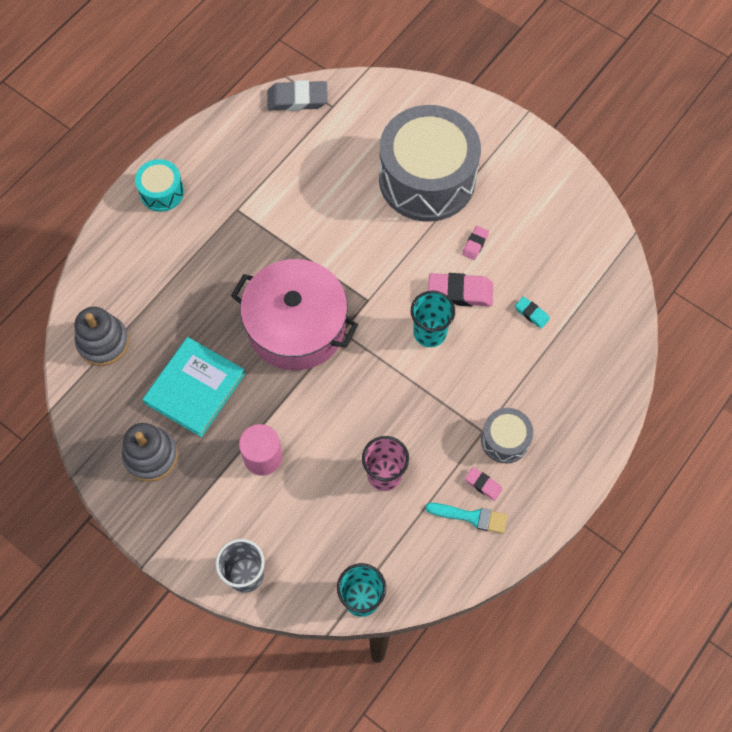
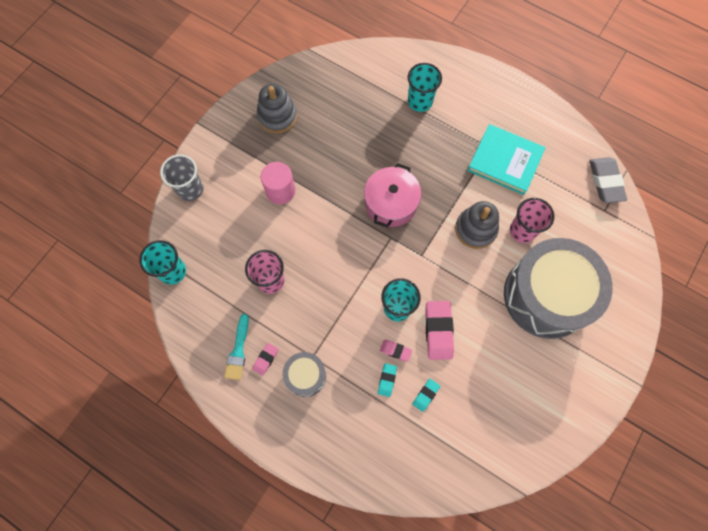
camera: 85 degrees right, 5 degrees up
grey stacking toy [75,307,129,366] -> grey stacking toy moved to [455,201,499,249]
turquoise drum [135,159,184,212] -> none
turquoise book [142,337,245,437] -> turquoise book moved to [467,124,546,195]
pink pot [231,259,358,371] -> pink pot [364,163,422,228], size x0.67
pink eraser [462,226,489,260] -> pink eraser moved to [380,340,412,362]
none -> turquoise eraser [378,363,397,397]
none -> turquoise cup [408,63,442,112]
none -> pink cup [510,198,555,243]

